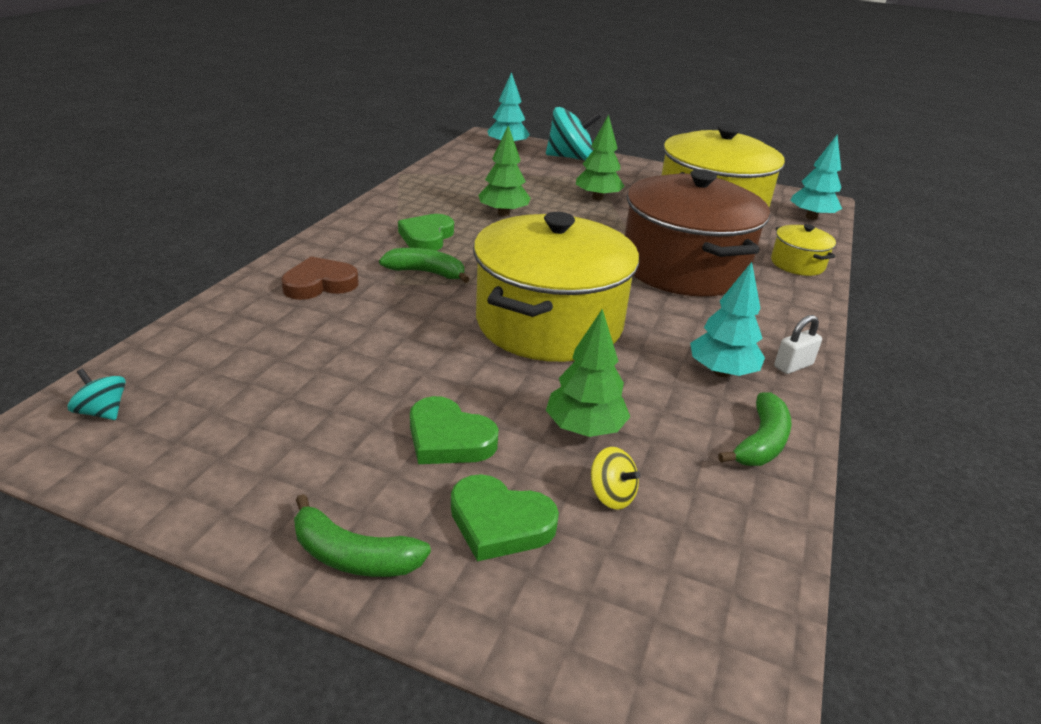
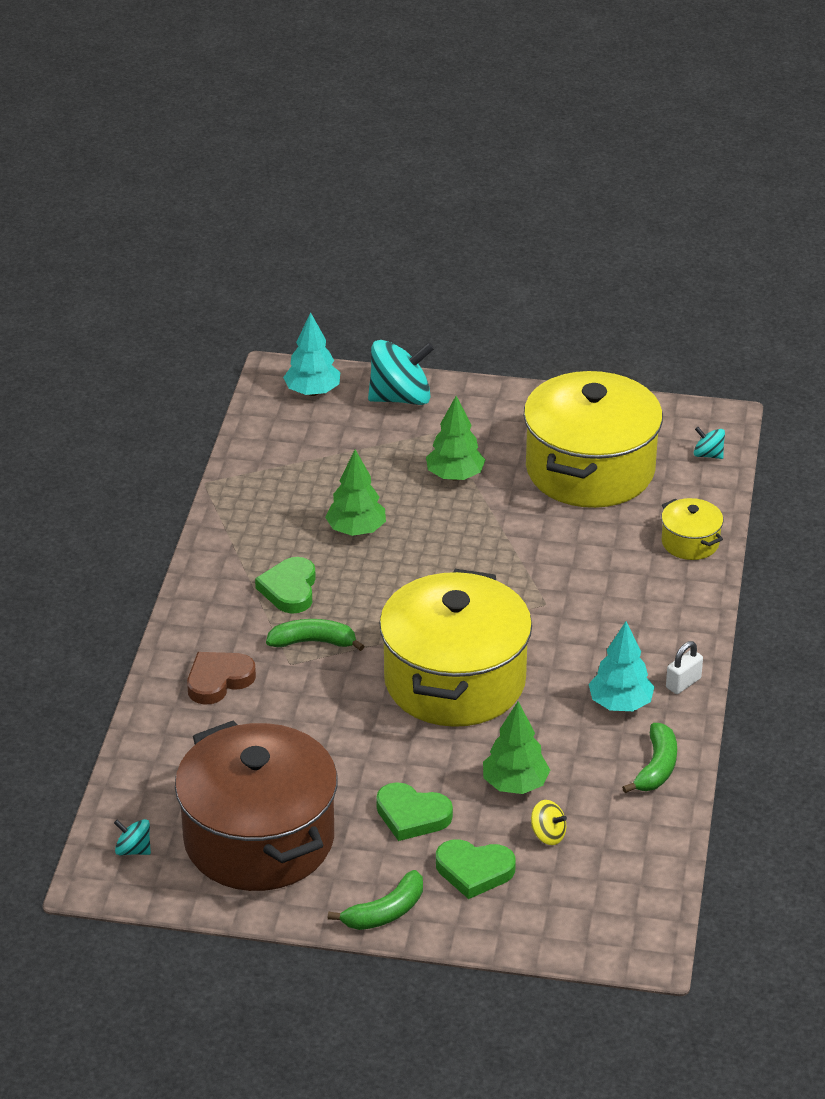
camera: 10 degrees left, 5 degrees up
green banana [294,494,431,577] -> green banana turned 45 degrees counterclockwise [328,870,423,930]
brown pot [625,169,770,297] -> brown pot moved to [175,721,338,891]
turquoise tree [790,135,842,220] -> turquoise spinning top [694,427,725,459]

